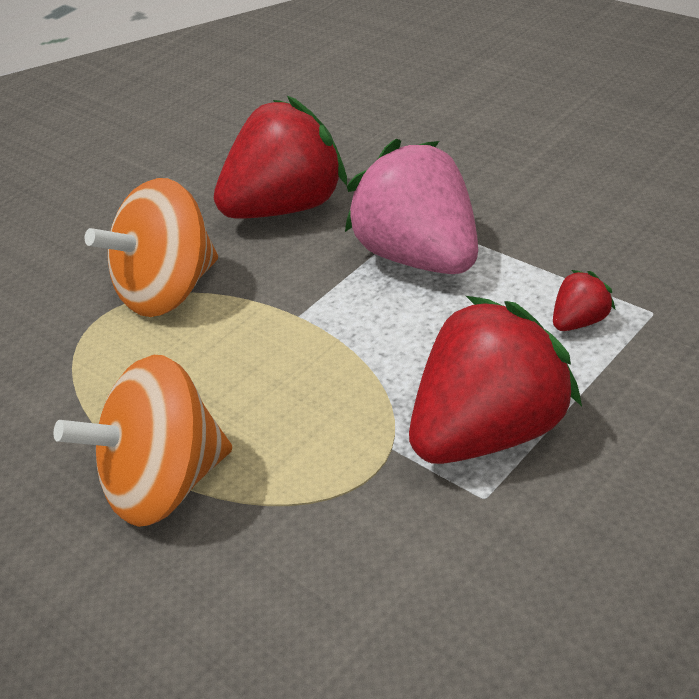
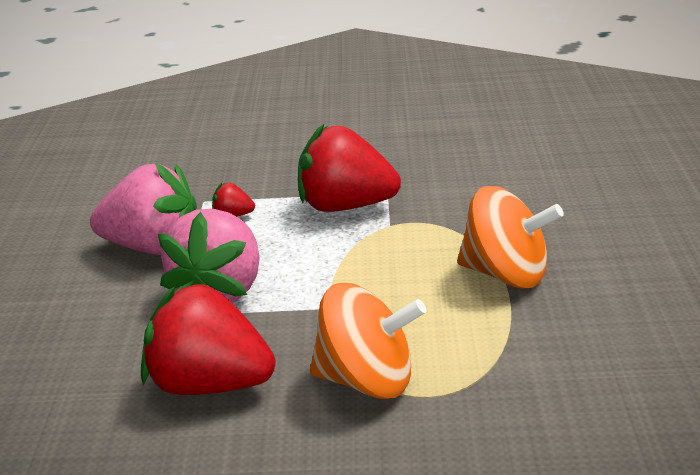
camera: 135 degrees left, 10 degrees down
none -> pink strawberry [90,163,197,255]

